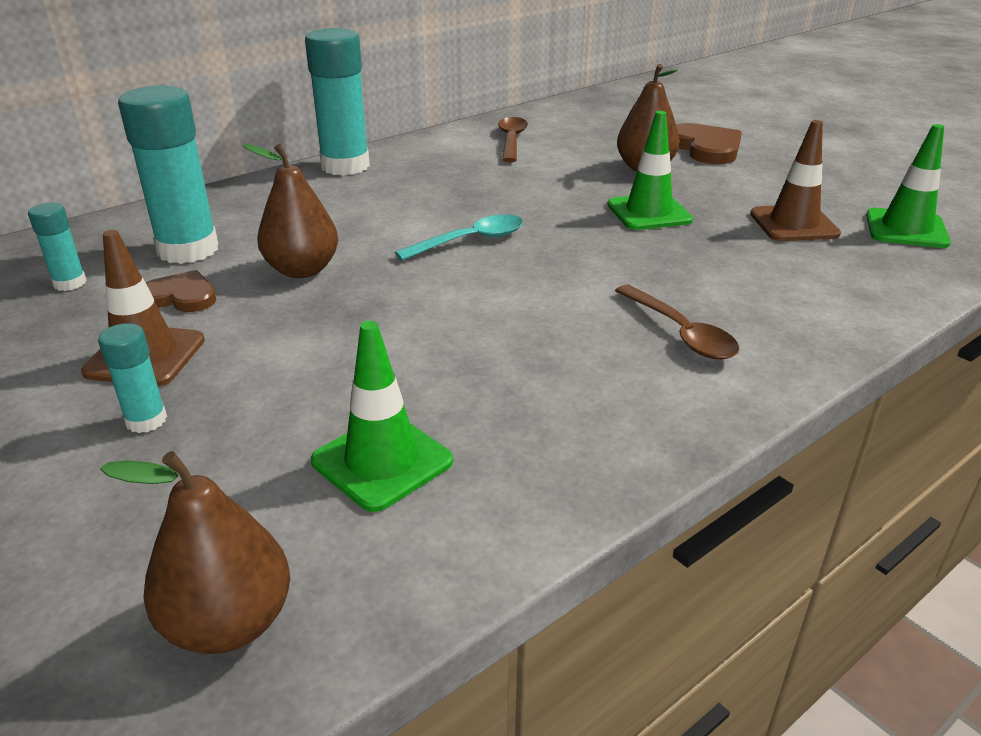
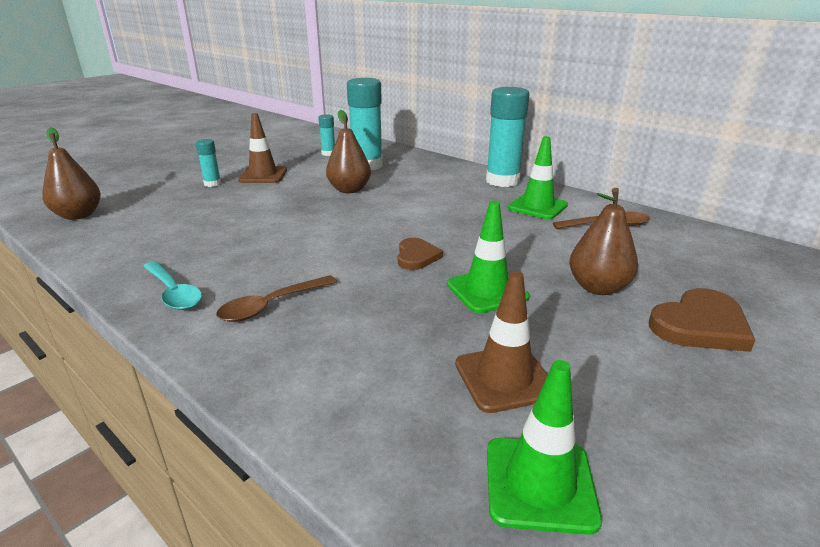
camera: 80 degrees right, 5 degrees down
brown heart [145,270,216,312] -> brown heart moved to [398,238,443,270]
green traffic cone [311,321,453,512] -> green traffic cone moved to [508,136,568,219]
turquoise spoon [395,214,523,260] -> turquoise spoon moved to [143,261,202,310]

